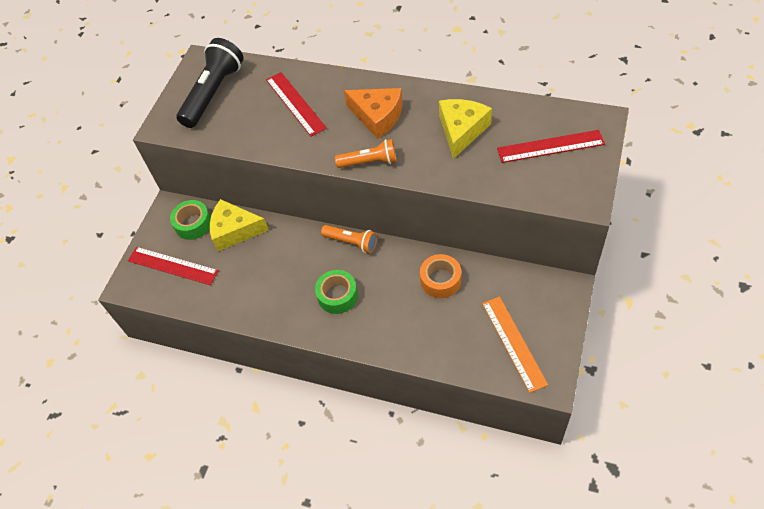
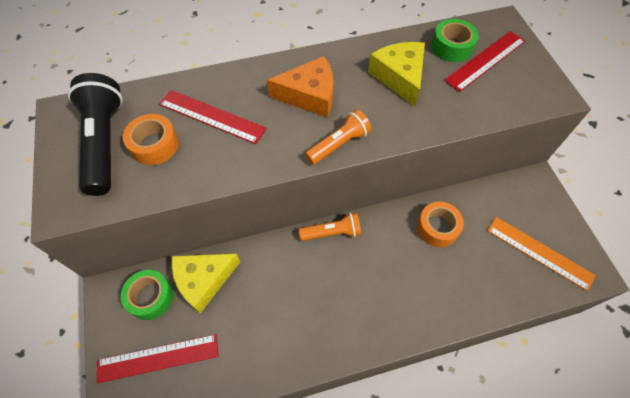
camera: 40 degrees left, 5 degrees up
green tape [315,270,358,314] -> green tape moved to [431,19,479,62]
none -> orange tape [123,114,179,165]

